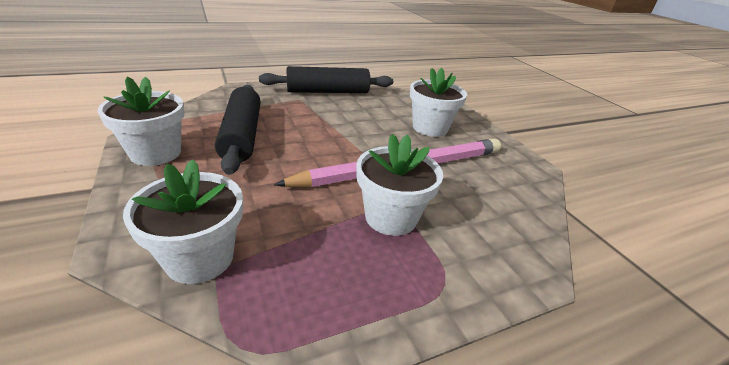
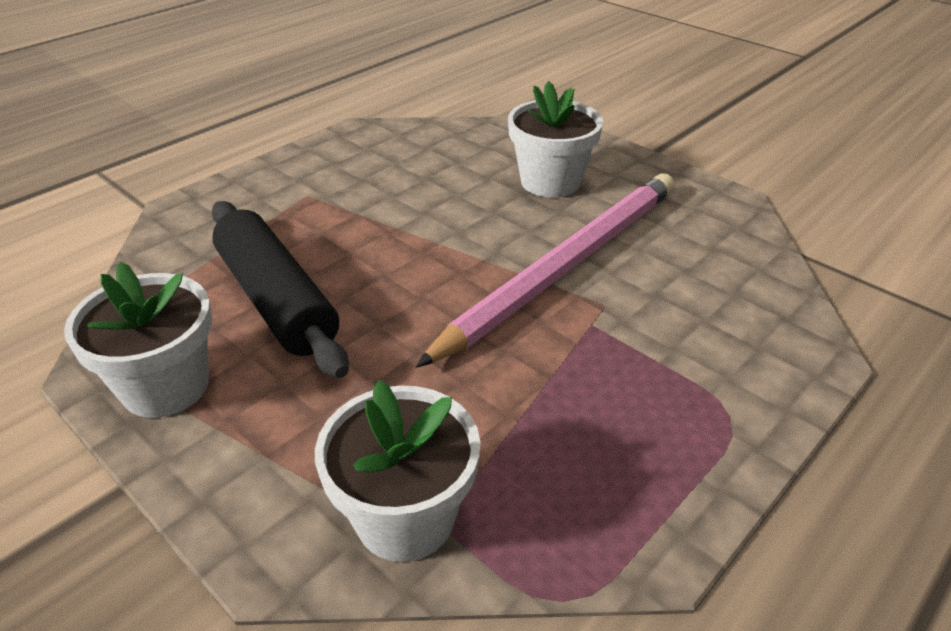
camera: 20 degrees left, 5 degrees up
black rolling pin [259,66,393,93] -> none
white flower pot [356,134,443,236] -> none

